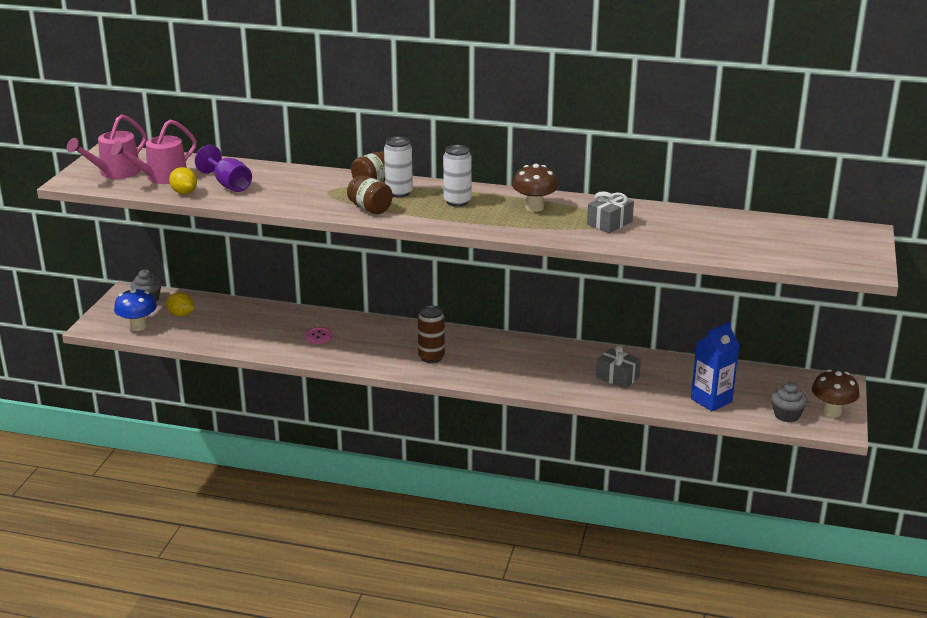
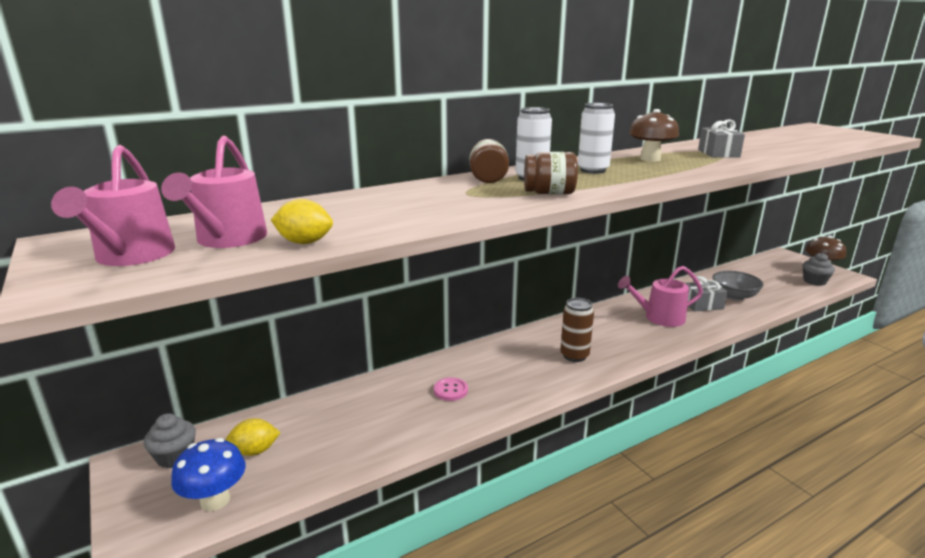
camera: 45 degrees left, 5 degrees down
purple goblet [195,145,252,192] -> none
blue carton [691,322,740,411] -> none
none -> pink watering can [618,266,703,327]
none -> grey bowl [712,271,764,301]

